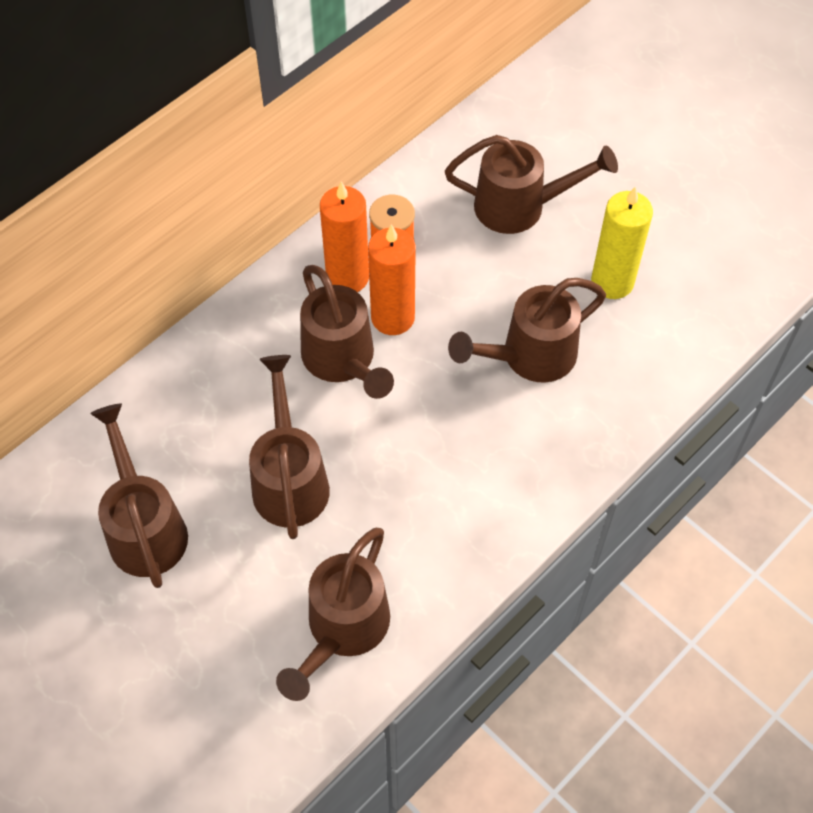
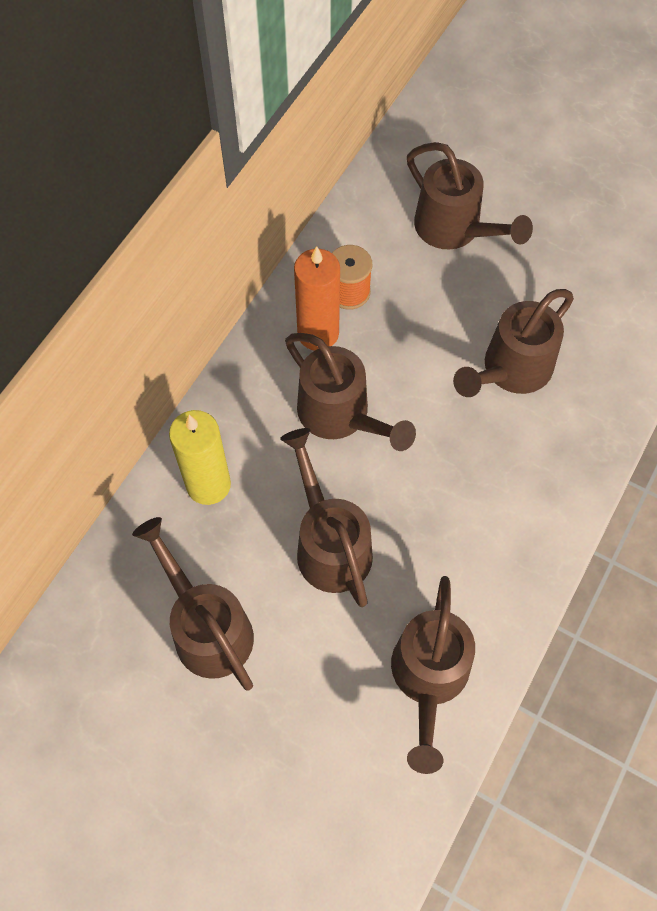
camera: 15 degrees left, 5 degrees up
orange candle [368,224,416,335] -> none
brown watering can [445,135,618,234] -> brown watering can turned 60 degrees clockwise [407,142,533,250]
yellow candle [591,187,653,299] -> yellow candle moved to [169,410,231,505]

